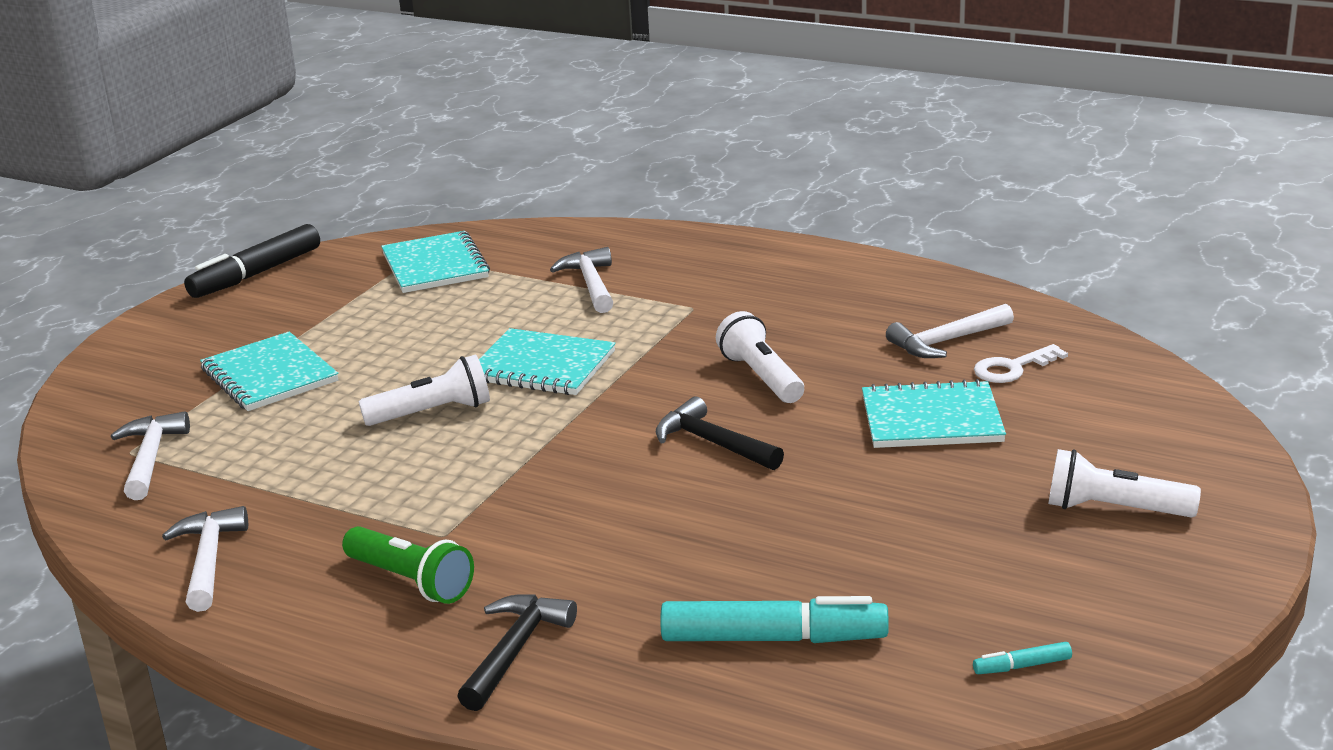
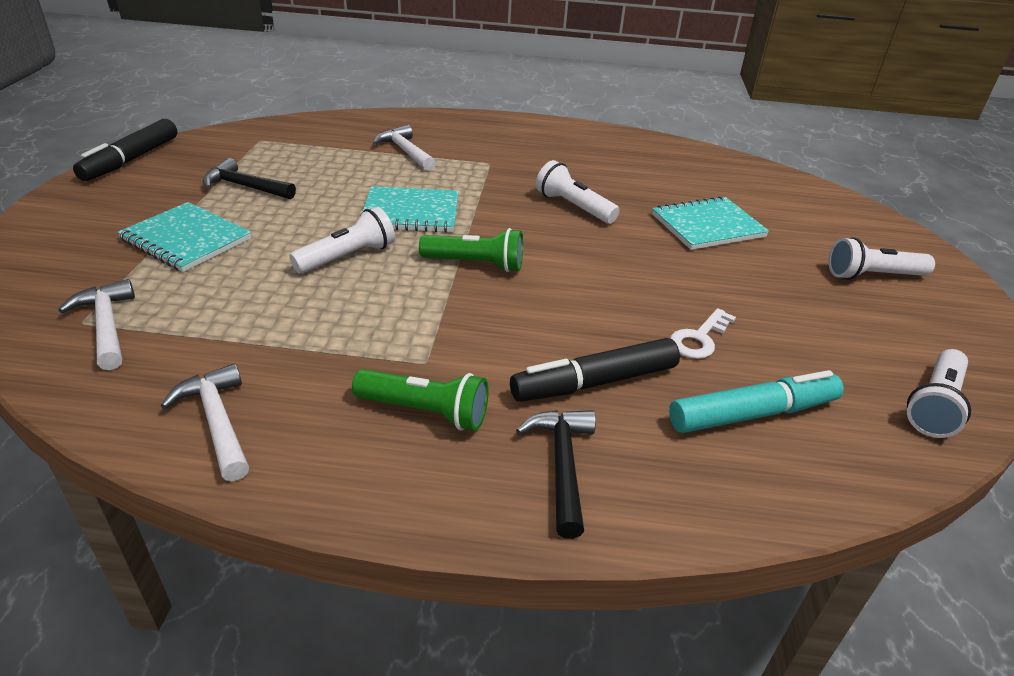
camera: 25 degrees left, 10 degrees up
turquoise notebook [381,231,490,293] -> none
black hammer [656,396,784,470] -> black hammer moved to [203,158,296,199]
white hammer [886,304,1014,358] -> none
turquoise marker [973,642,1072,674] -> white flashlight [907,349,971,438]
white key [974,344,1068,383] -> white key moved to [670,308,736,359]
none -> green flashlight [419,228,523,272]
none -> black marker [510,338,680,402]

